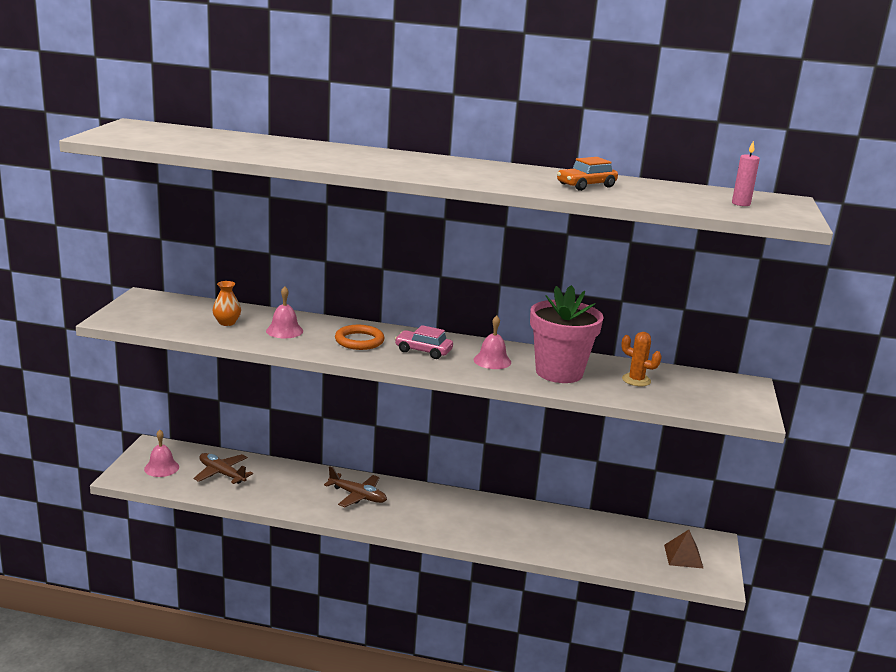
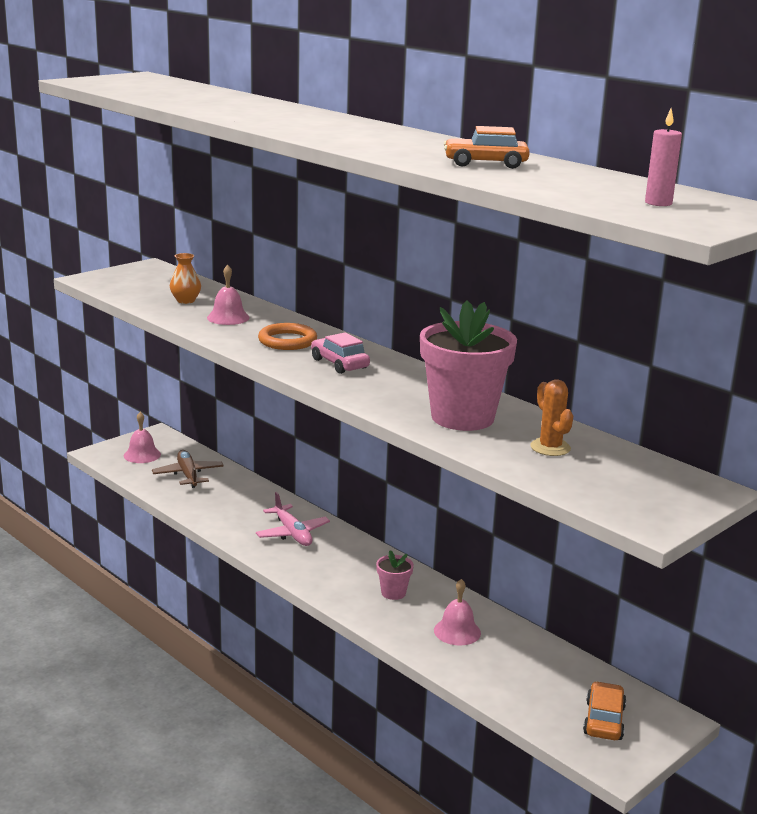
camera: 35 degrees right, 0 degrees up
brown plane [324,466,387,507] -> pink plane [256,492,330,546]
pink bell [474,316,511,369] -> pink bell moved to [434,579,481,645]
brown pyramid [664,530,704,569] -> orange car [583,681,626,740]
none -> pink flower pot [376,550,414,600]

